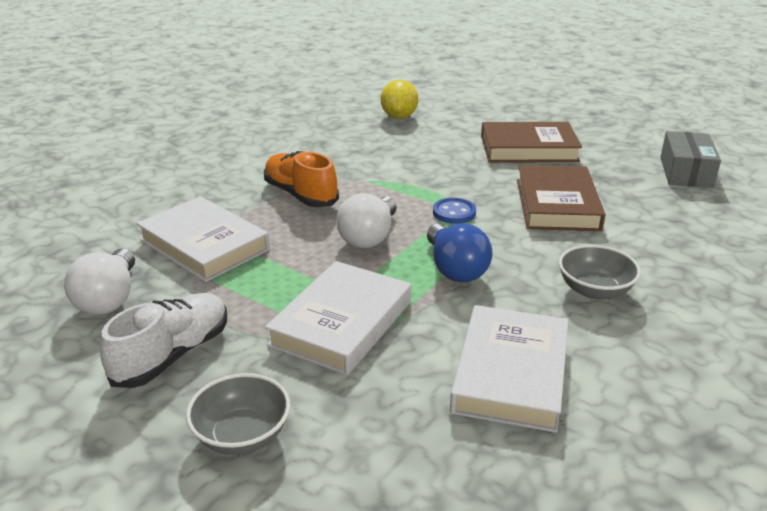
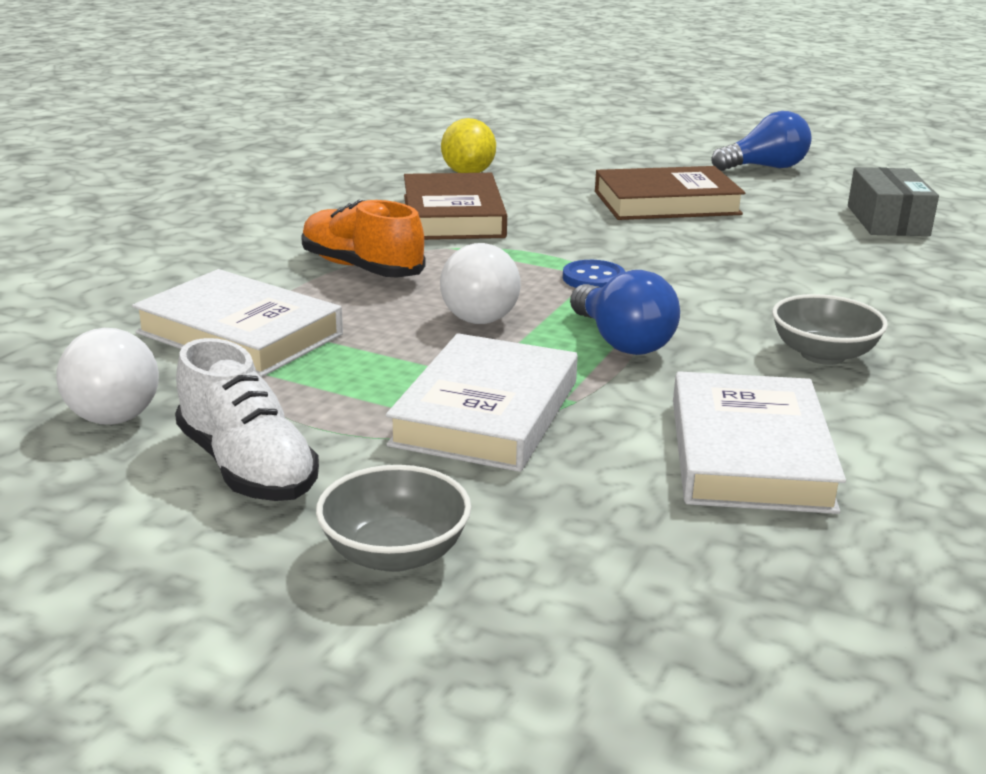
camera: 10 degrees left, 5 degrees down
white shoe [100,293,227,388] -> white shoe turned 120 degrees clockwise [175,338,319,501]
brown book [517,165,606,231] -> brown book moved to [404,173,507,240]
none -> blue light bulb [711,111,812,171]

